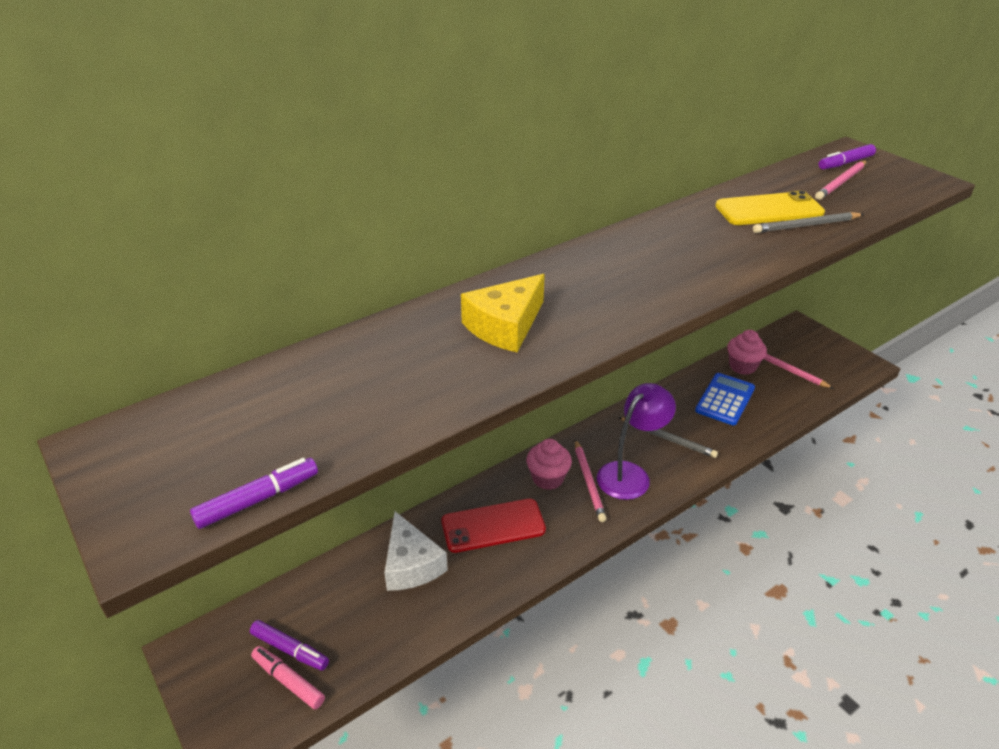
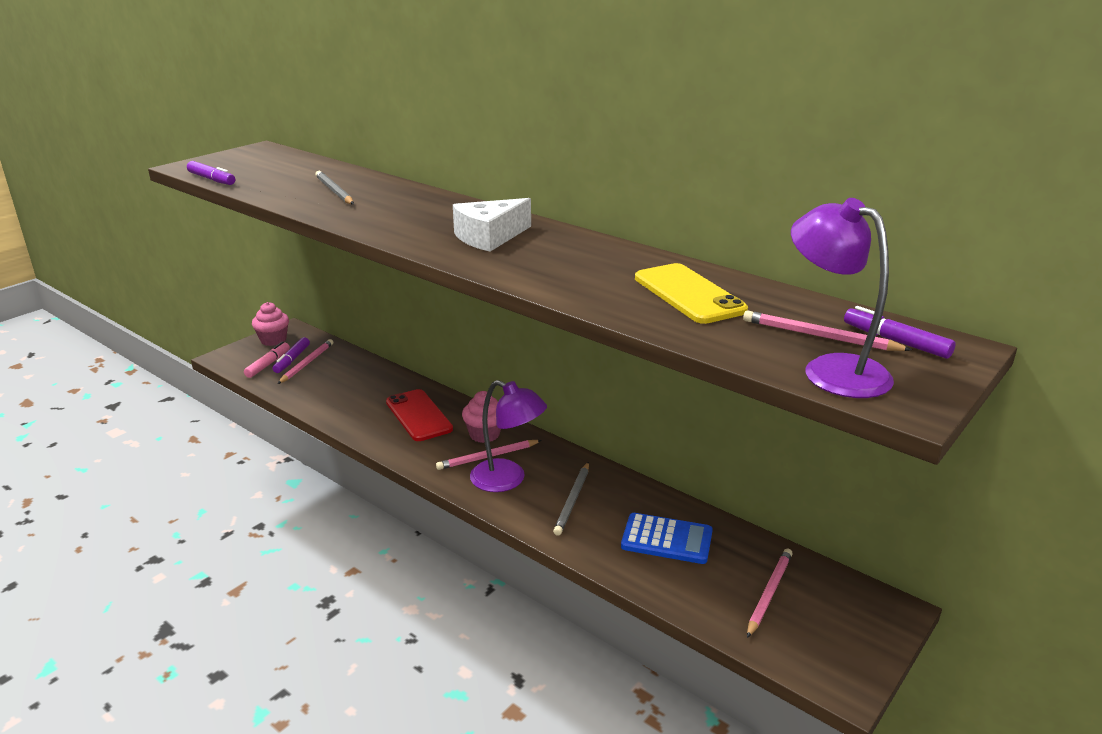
camera: 75 degrees right, 10 degrees down
white cheese [384,511,448,591] -> white cheese moved to [453,198,531,252]
yellow cheese [461,274,545,352] -> none
pink cupcake [727,330,767,375] -> pink cupcake moved to [252,302,289,346]
grey pencil [753,212,864,233] -> grey pencil moved to [315,171,354,204]
none -> pink pencil [278,339,333,384]
none -> purple lamp [791,198,894,398]

